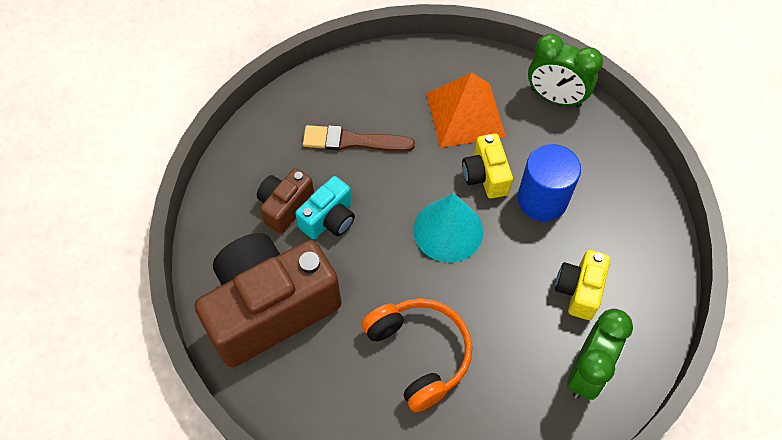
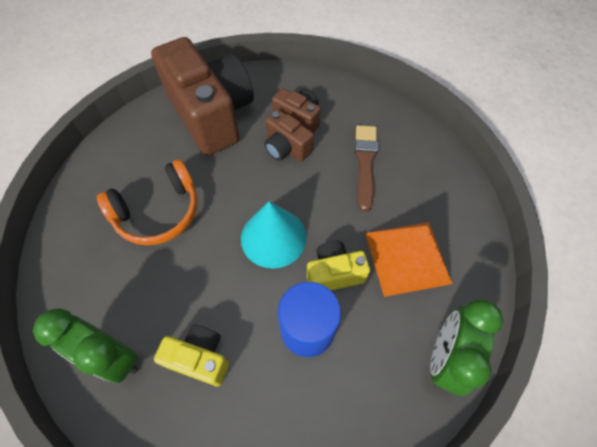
camera: 90 degrees right, 0 degrees up
turquoise camera [295,176,355,239] -> brown camera [264,110,314,162]

